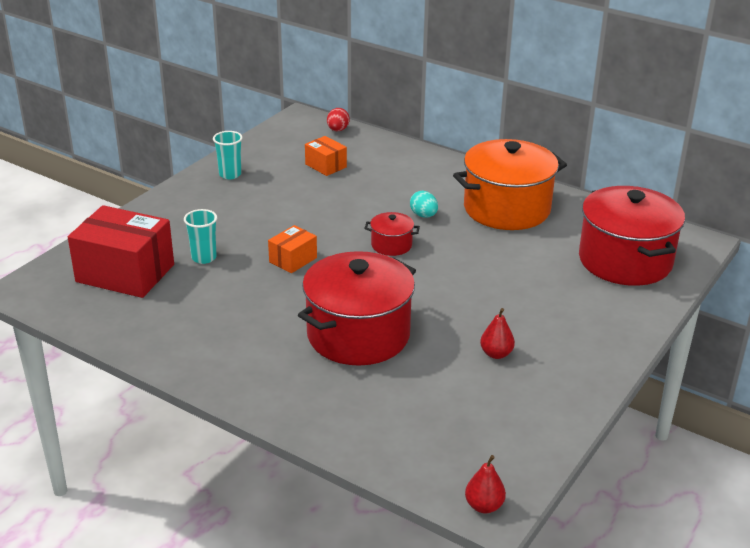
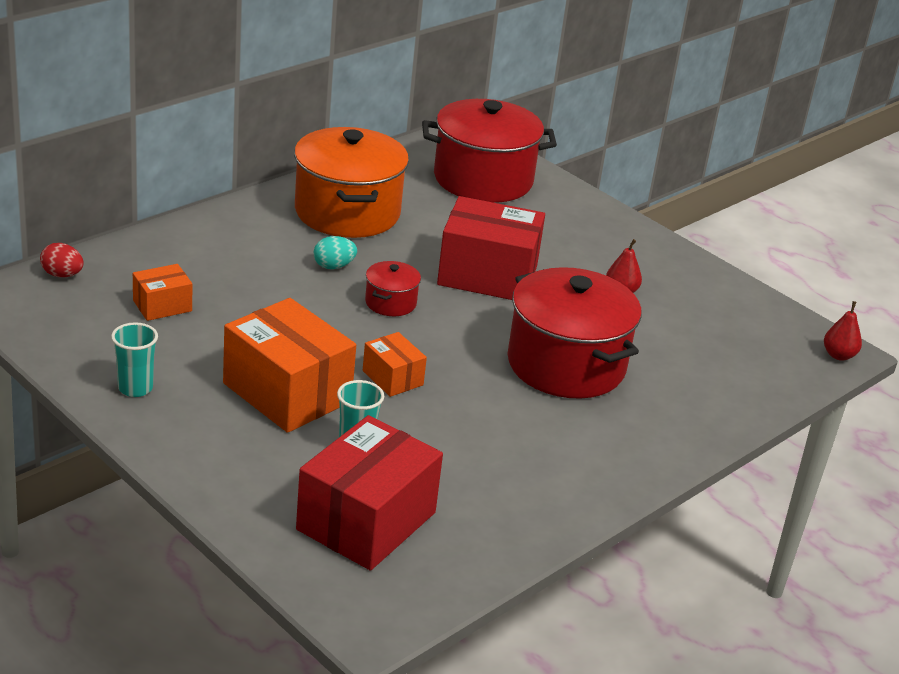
camera: 80 degrees left, 0 degrees up
none -> orange box [223,298,356,433]
none -> red box [437,196,545,300]

